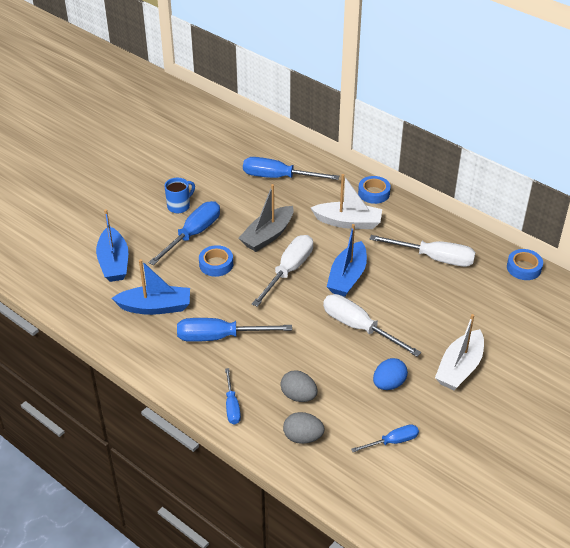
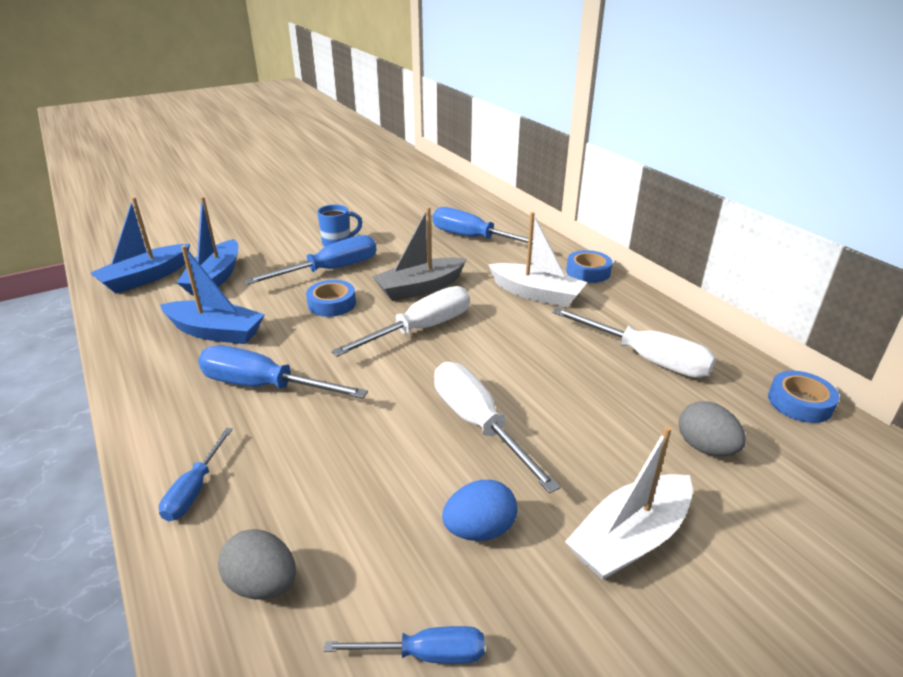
camera: 20 degrees right, 10 degrees down
grey egg [280,370,318,402] -> grey egg moved to [679,401,746,456]
blue boat [327,224,367,297] -> blue boat moved to [90,197,190,294]

